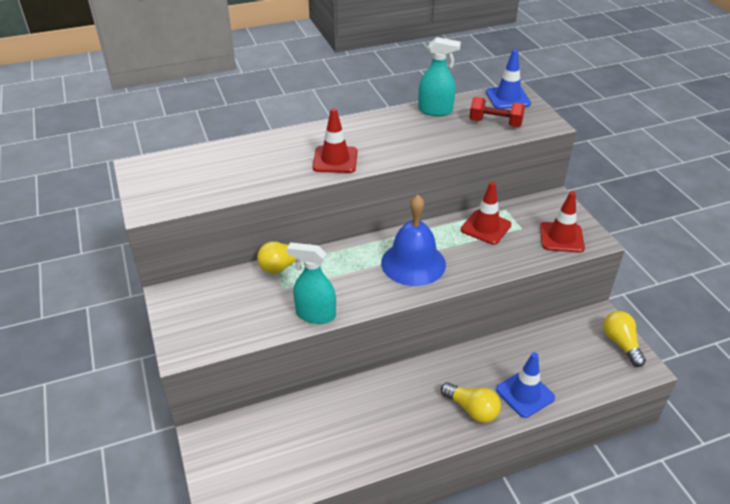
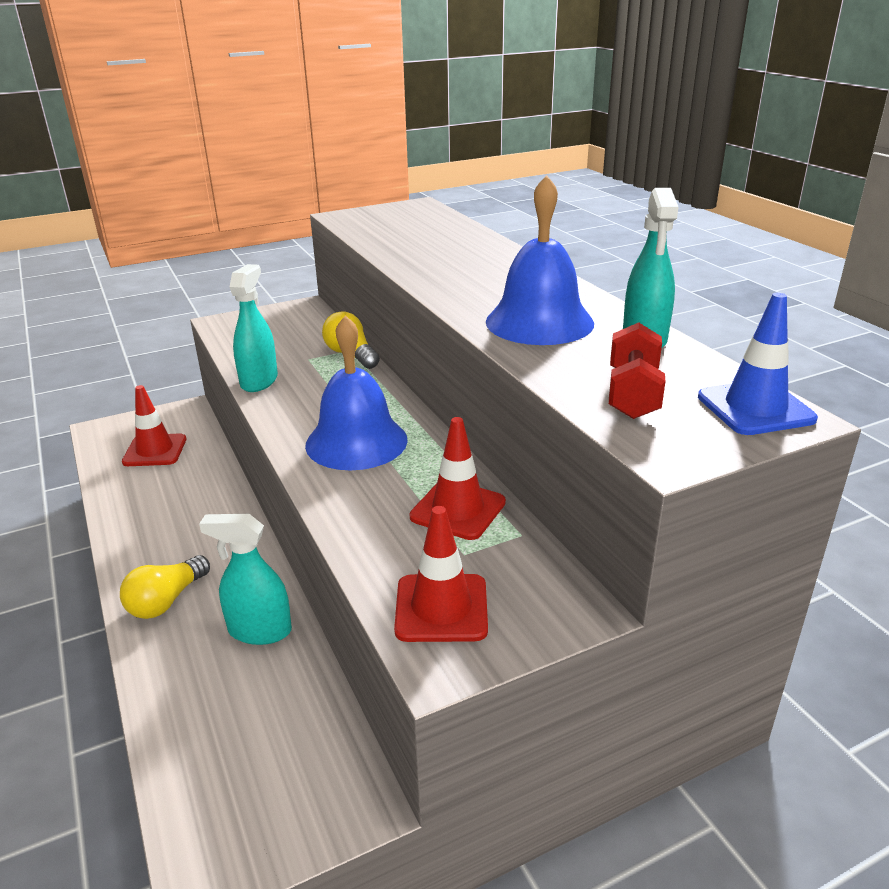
camera: 85 degrees right, 10 degrees down
red traffic cone [313,108,358,173] -> red traffic cone moved to [122,385,186,466]
blue traffic cone [496,352,555,418] -> none
yellow light bulb [603,311,646,367] -> none
none -> turquoise spray bottle [199,514,292,645]
none -> blue bell [486,175,594,345]

